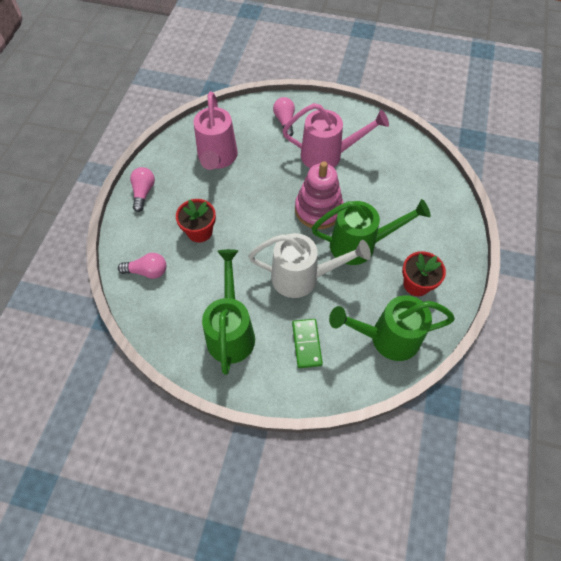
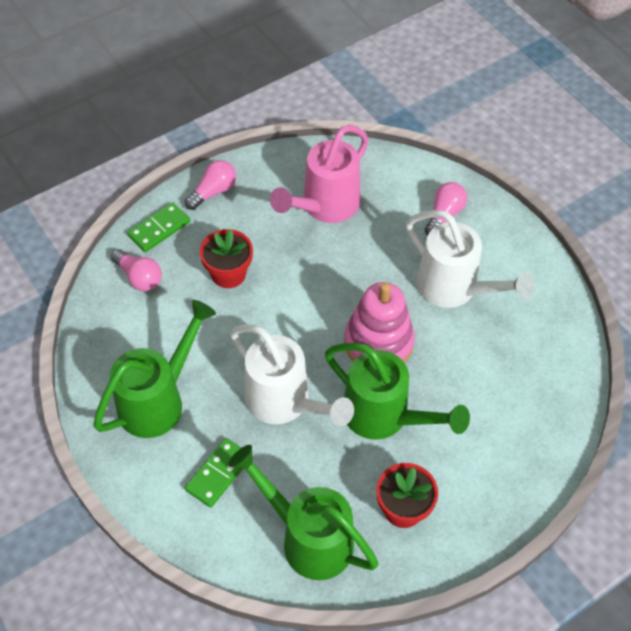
camera: 40 degrees right, 5 degrees down
pink watering can [282,103,389,168] -> white watering can [406,210,535,308]
none -> green domino [127,202,190,252]

